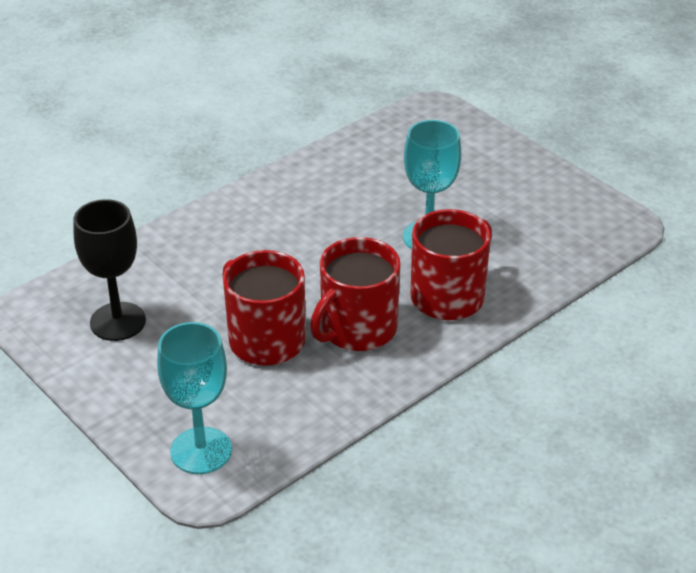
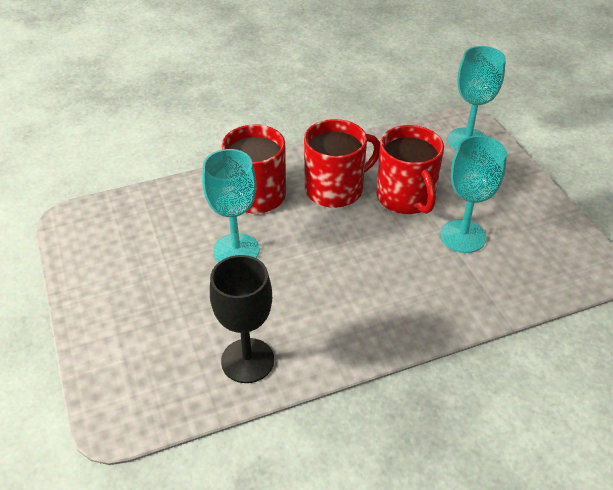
camera: 160 degrees left, 5 degrees up
black goblet [74,199,146,341] -> black goblet moved to [210,255,274,383]
none -> turquoise goblet [440,136,507,253]

